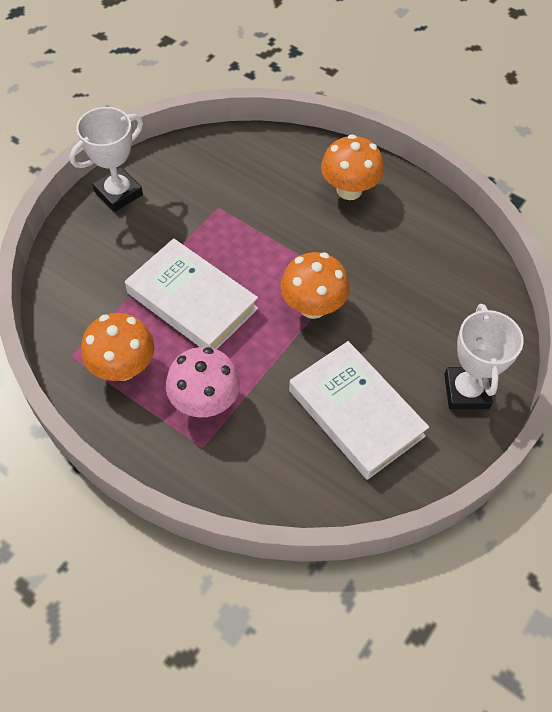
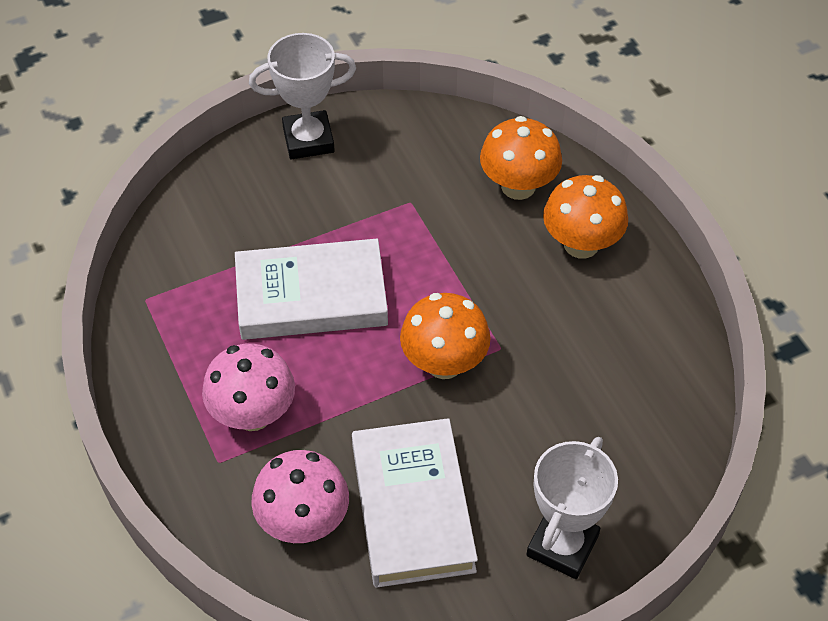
camera: 30 degrees right, 5 degrees down
orange mushroom [81,313,154,381] -> orange mushroom moved to [480,116,562,200]
white book [125,238,258,349] -> white book turned 75 degrees counterclockwise [235,239,388,340]
none -> pink mushroom [251,450,349,543]

